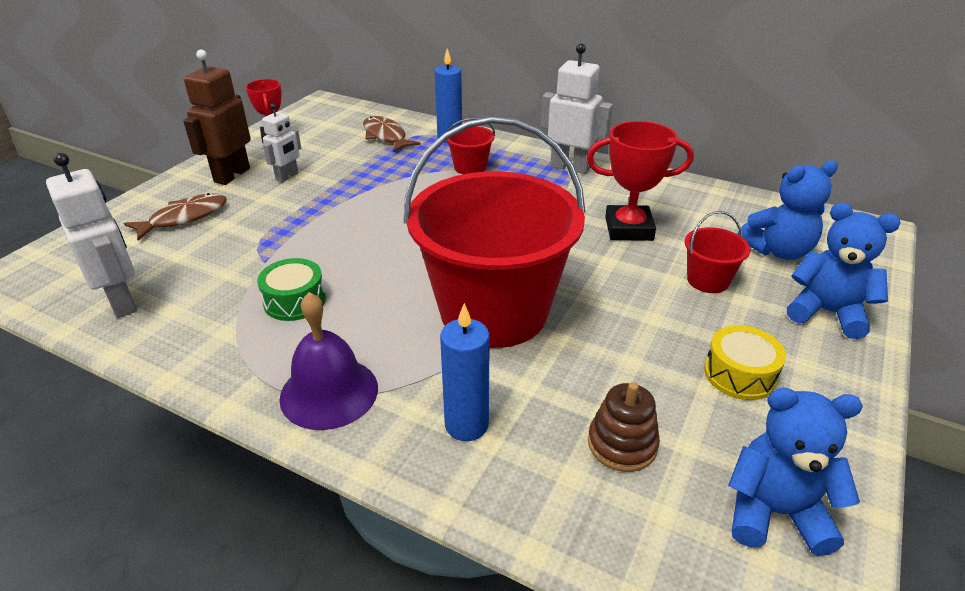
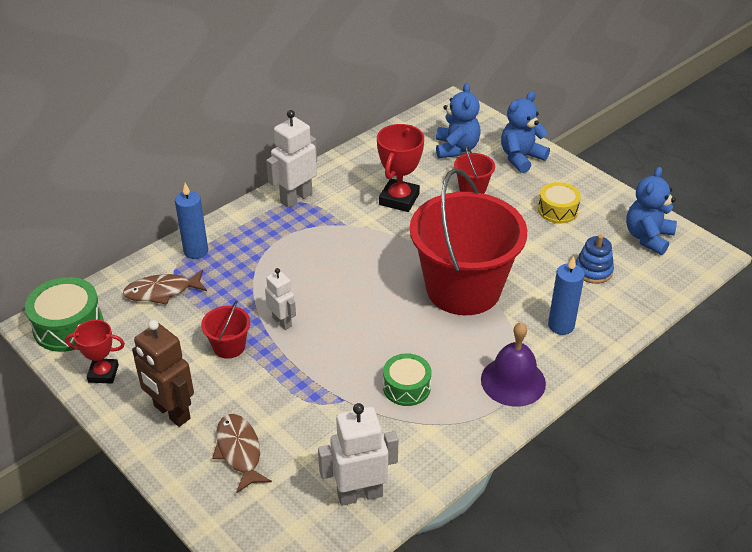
camera: 70 degrees left, 5 degrees up
white robot [262,103,301,182] -> white robot moved to [265,268,296,330]
red bucket [446,118,495,174] -> red bucket moved to [201,300,250,359]
brown stacking toy [588,382,660,472] -> blue stacking toy [575,235,614,284]
none -> green drum [25,277,104,352]

